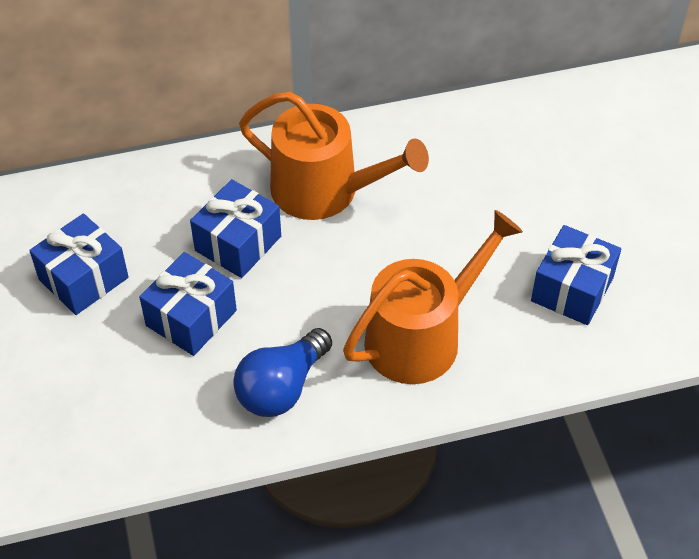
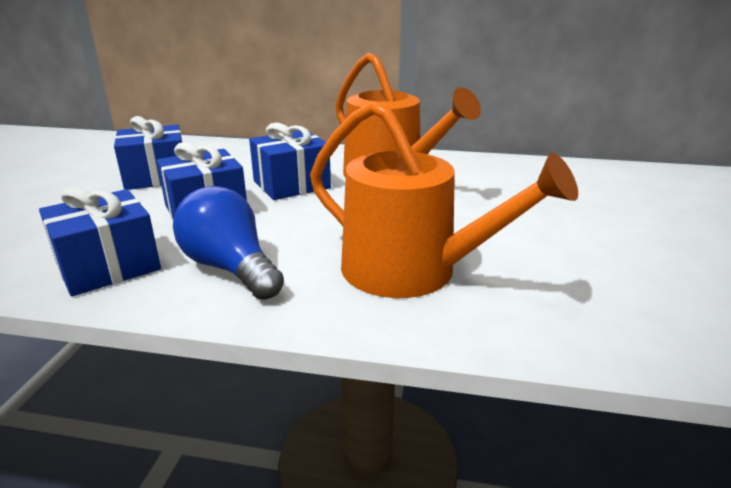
camera: 25 degrees right, 25 degrees down
blue light bulb [233,328,332,417] -> blue light bulb turned 75 degrees clockwise [173,186,284,300]
orange watering can [343,210,523,384] -> orange watering can turned 45 degrees clockwise [310,101,578,298]
blue gift [531,225,621,325] -> blue gift moved to [39,186,161,297]

